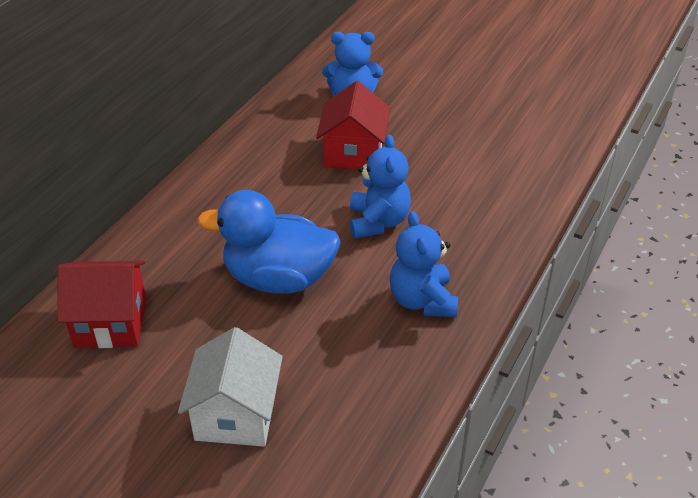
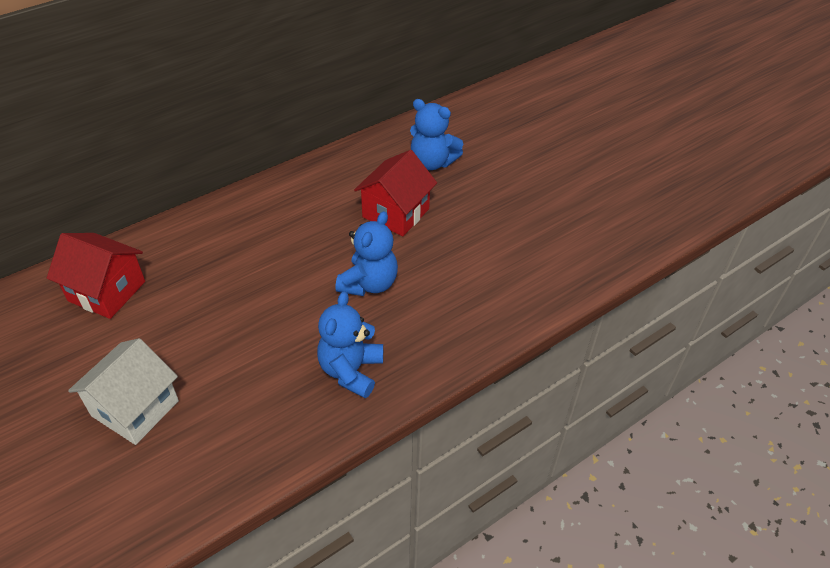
camera: 25 degrees right, 5 degrees up
blue duck [197,190,341,294] -> none

